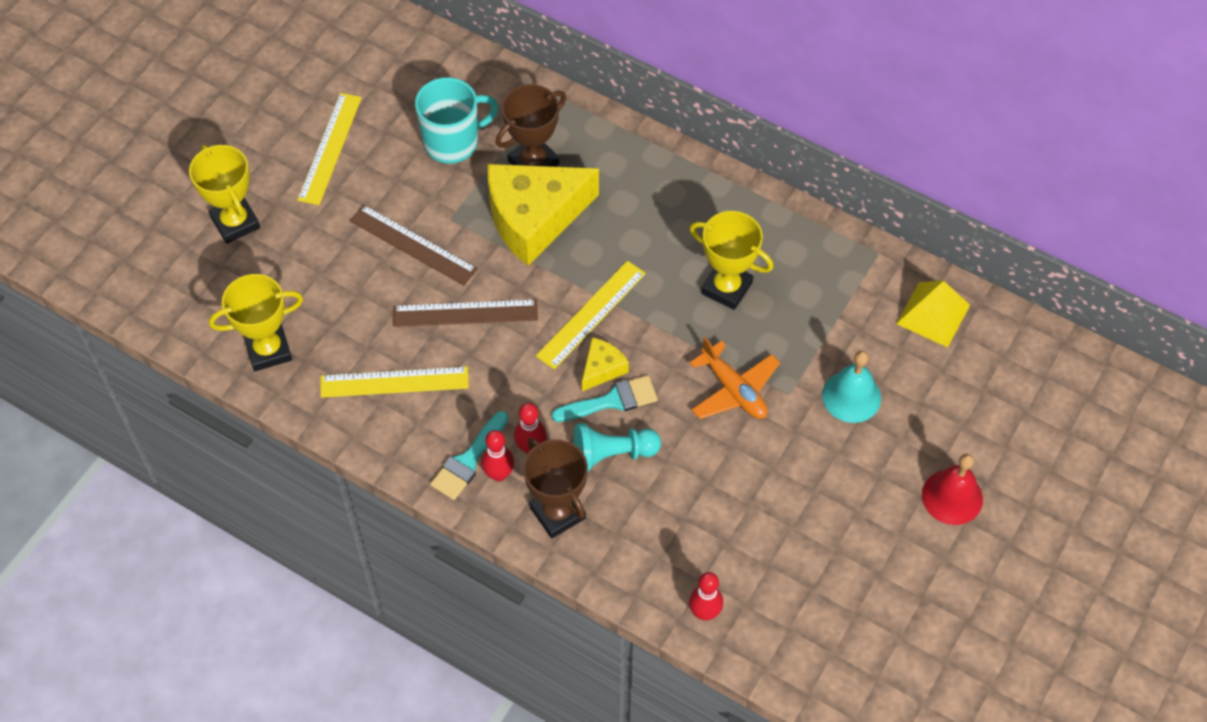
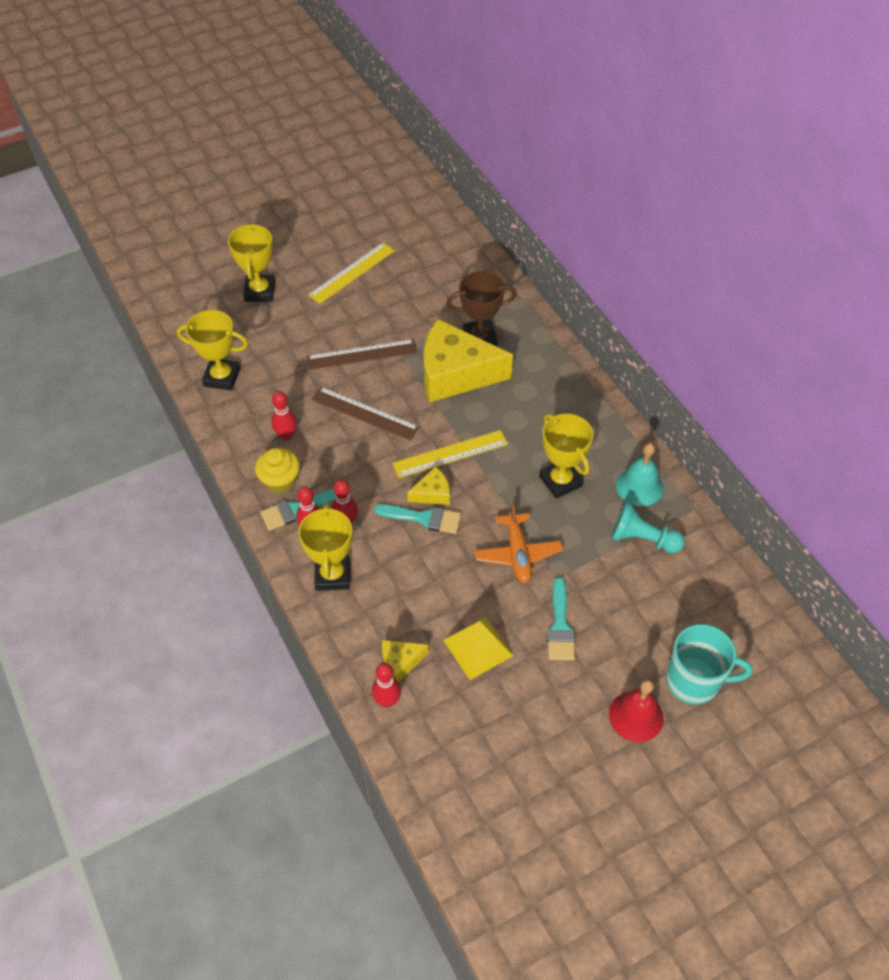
camera: 30 degrees right, 5 degrees down
yellow ruler [320,367,469,398] -> red bowling pin [271,391,297,440]
brown ruler [350,205,478,286] -> brown ruler turned 75 degrees counterclockwise [307,339,417,370]
turquoise mug [415,77,499,164] -> turquoise mug moved to [666,624,753,705]
brown trophy [523,438,588,539] -> yellow trophy [298,504,352,591]
turquoise pawn [574,423,661,472] -> turquoise pawn moved to [611,502,685,553]
turquoise bell [822,351,881,423] -> turquoise bell moved to [616,443,664,506]
yellow pyramid [896,281,970,347] -> yellow pyramid moved to [443,617,513,680]
none -> yellow cupcake [255,448,300,494]
none -> yellow cheese [382,640,429,682]
none -> turquoise brush [547,577,575,661]

